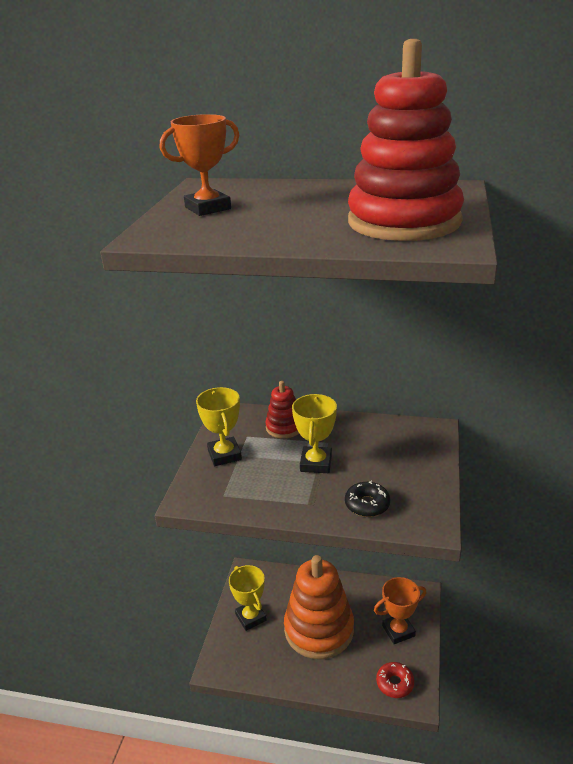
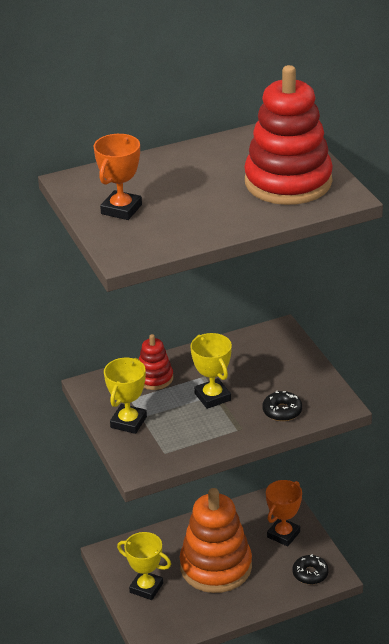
camera: 35 degrees left, 5 degrees up
yellow trophy [196,387,242,466] -> yellow trophy turned 75 degrees clockwise [104,358,147,434]
red donut [376,662,414,698] -> black donut [293,554,329,584]

